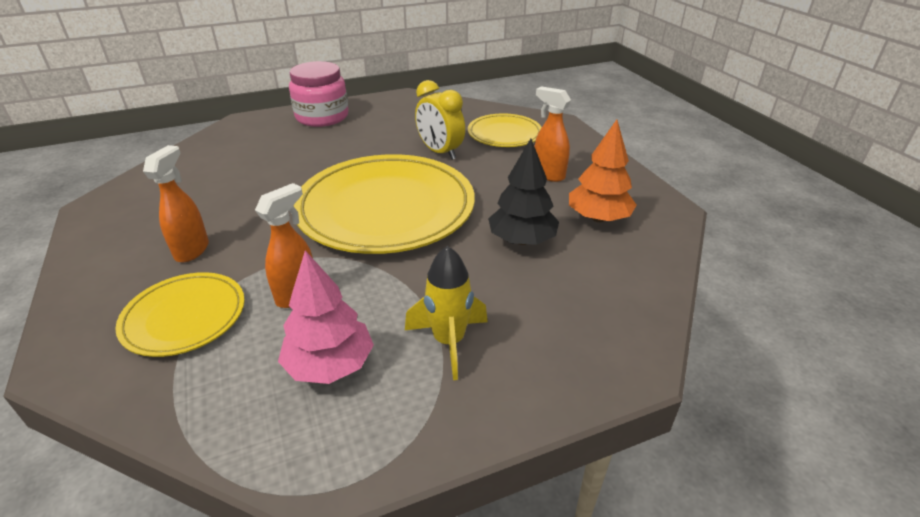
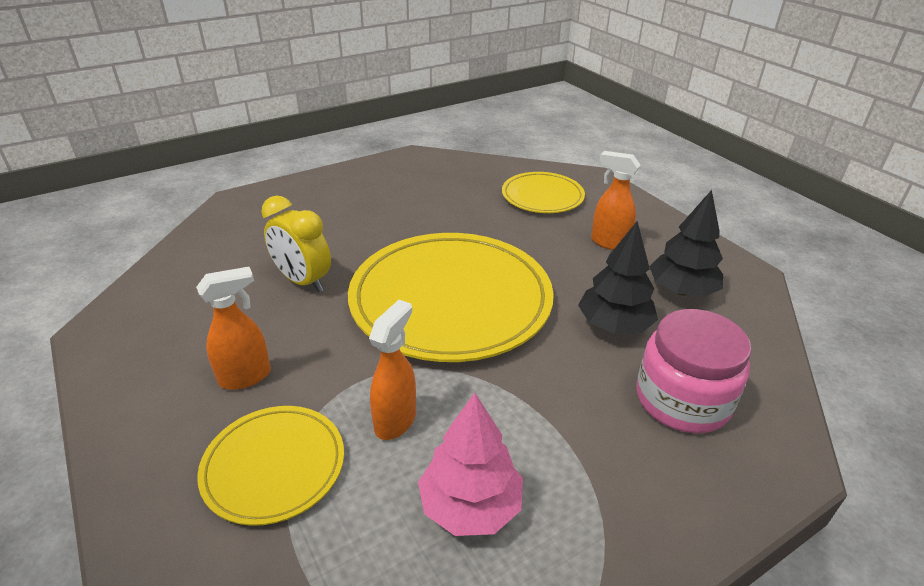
camera: 10 degrees left, 0 degrees up
orange spray bottle [143,145,209,262] -> orange spray bottle turned 60 degrees clockwise [196,267,271,390]
pink jar [289,61,348,127] -> pink jar moved to [636,309,752,433]
yellow rocket [405,246,488,380] -> none
yellow clock [415,80,465,160] -> yellow clock moved to [262,196,331,292]
orange tree [569,120,636,222] -> black tree [649,190,723,297]

